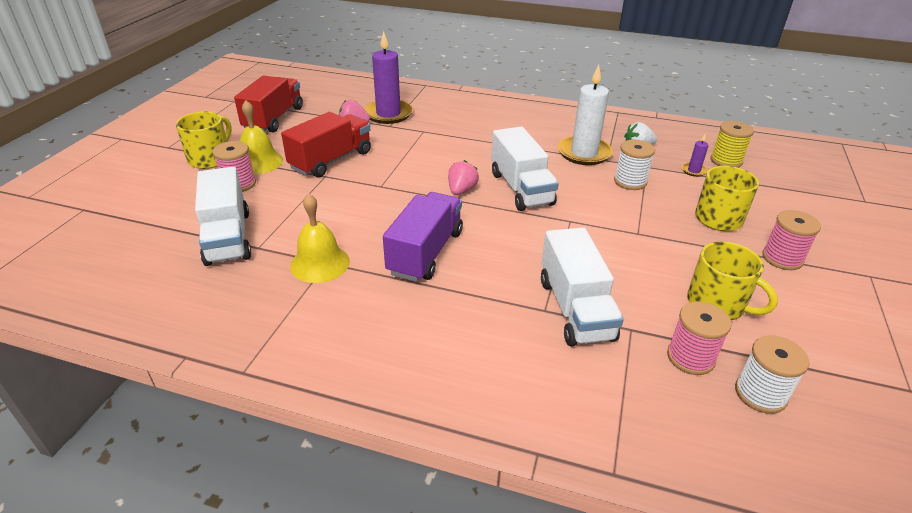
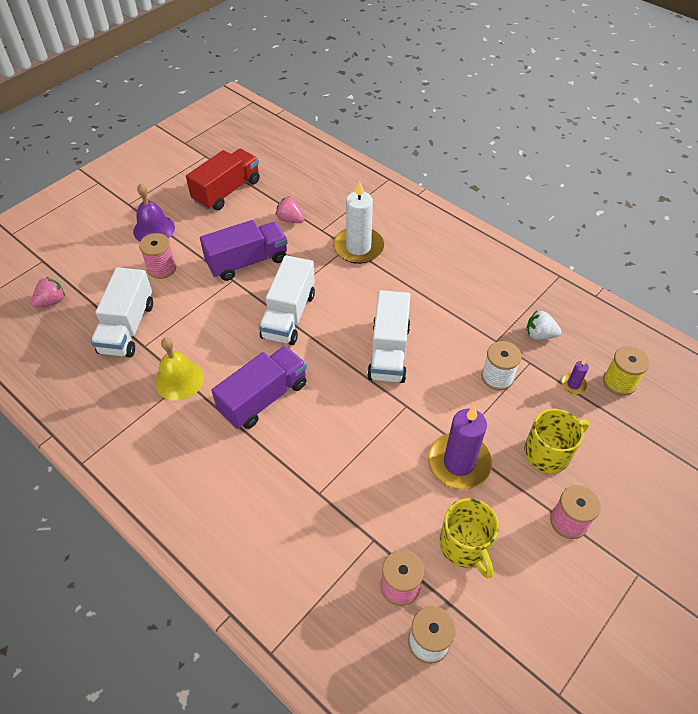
camera: 25 degrees right, 15 degrees up
yellow mug [176,111,232,169] -> purple bell [133,183,175,241]
yellow bell [240,100,283,174] -> none
red truck [281,112,371,177] -> purple truck [200,220,287,281]
purple candle [364,31,413,124] -> purple candle moved to [428,406,492,489]
pink strawberry [448,160,479,195] -> pink strawberry moved to [31,277,65,308]
white truck [541,227,624,347] -> white truck moved to [259,255,315,345]
white candle [558,65,613,165] -> white candle moved to [333,180,384,264]

